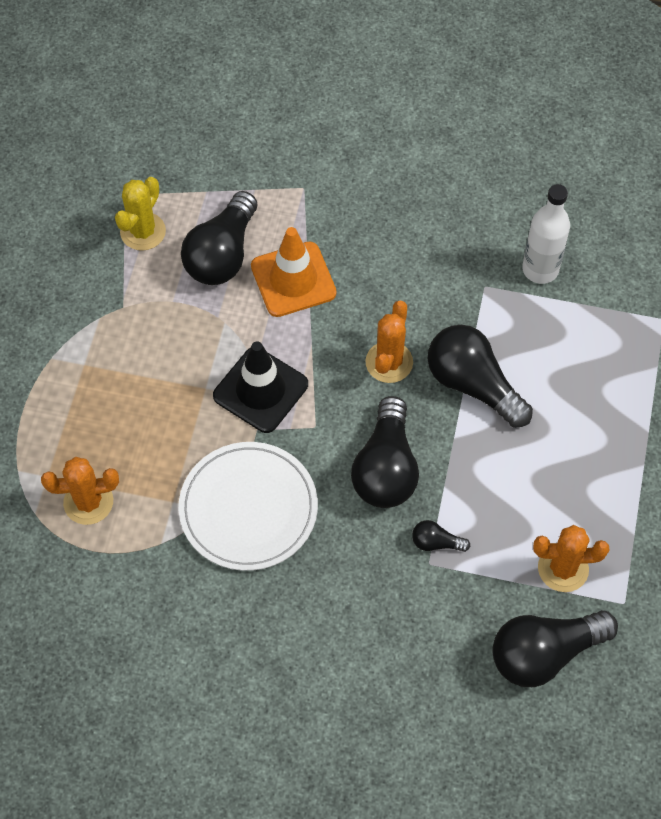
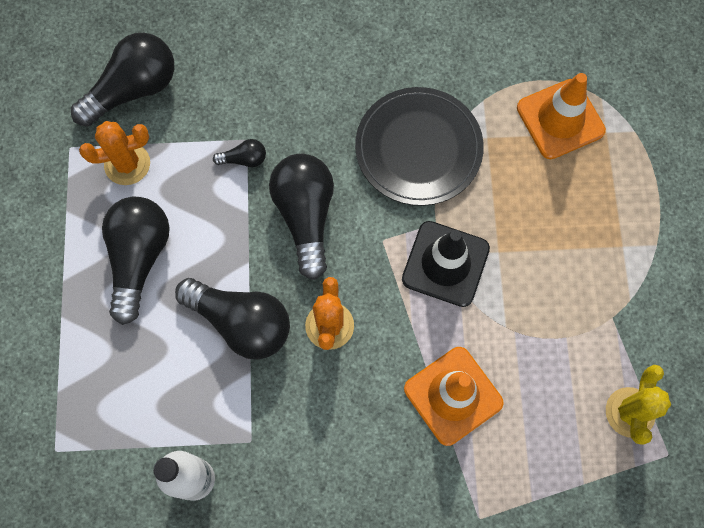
camera: 165 degrees right, 10 degrees up
orange cactus [41,457,119,525] -> orange traffic cone [517,73,606,159]
white plate [179,442,318,571] -> black plate [355,87,484,206]
black light bulb [181,191,257,285] -> black light bulb moved to [102,196,170,325]

